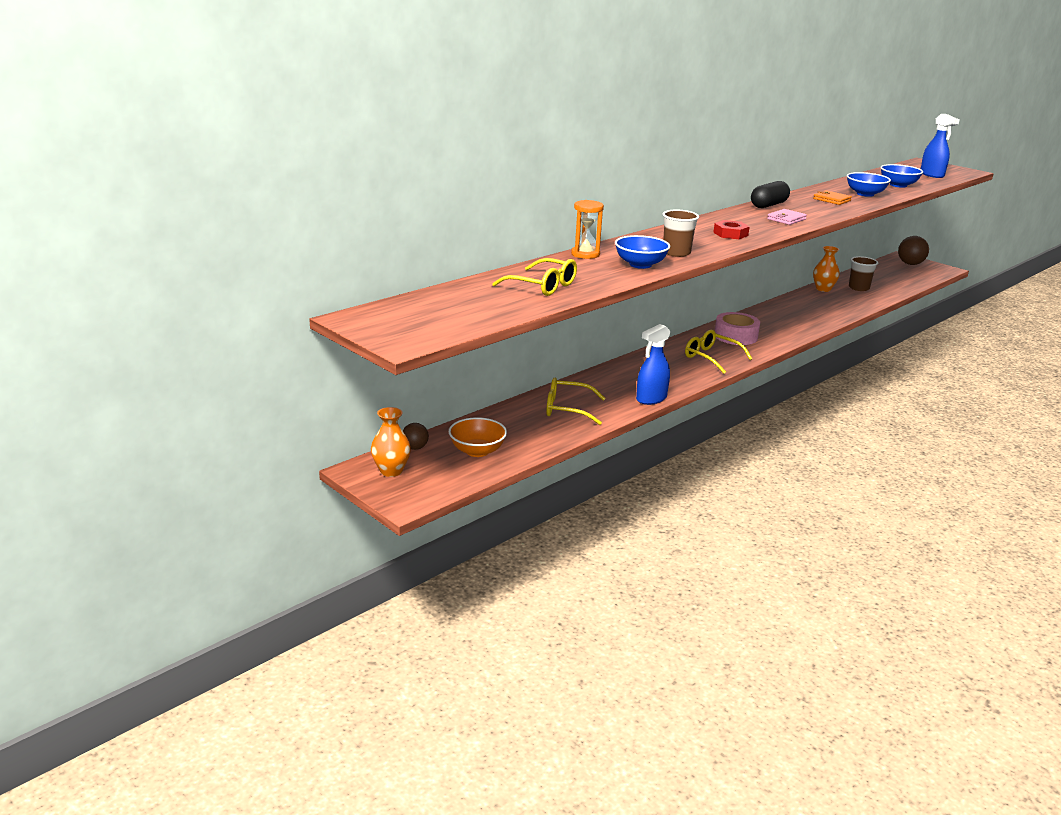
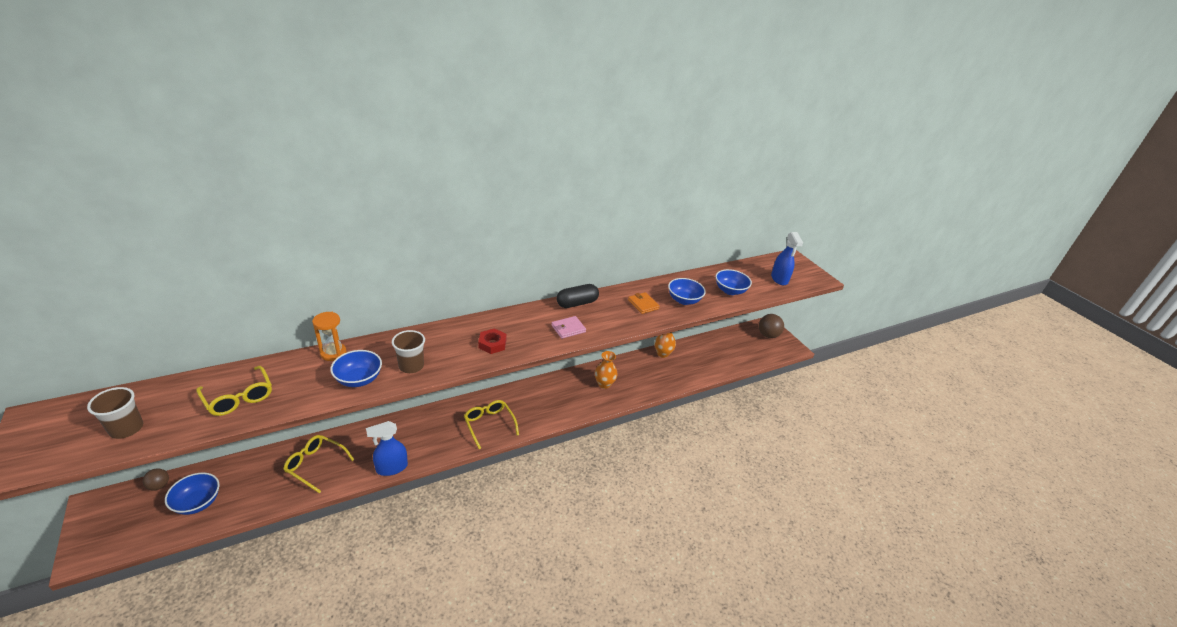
camera: 15 degrees right, 10 degrees up
orange vase [371,407,411,477] -> orange vase moved to [595,351,618,389]
orange bowl [449,417,507,457] -> blue bowl [165,473,219,515]
pink tape [715,312,760,345] -> none
brown cup [849,256,878,291] -> brown cup moved to [87,387,143,439]

